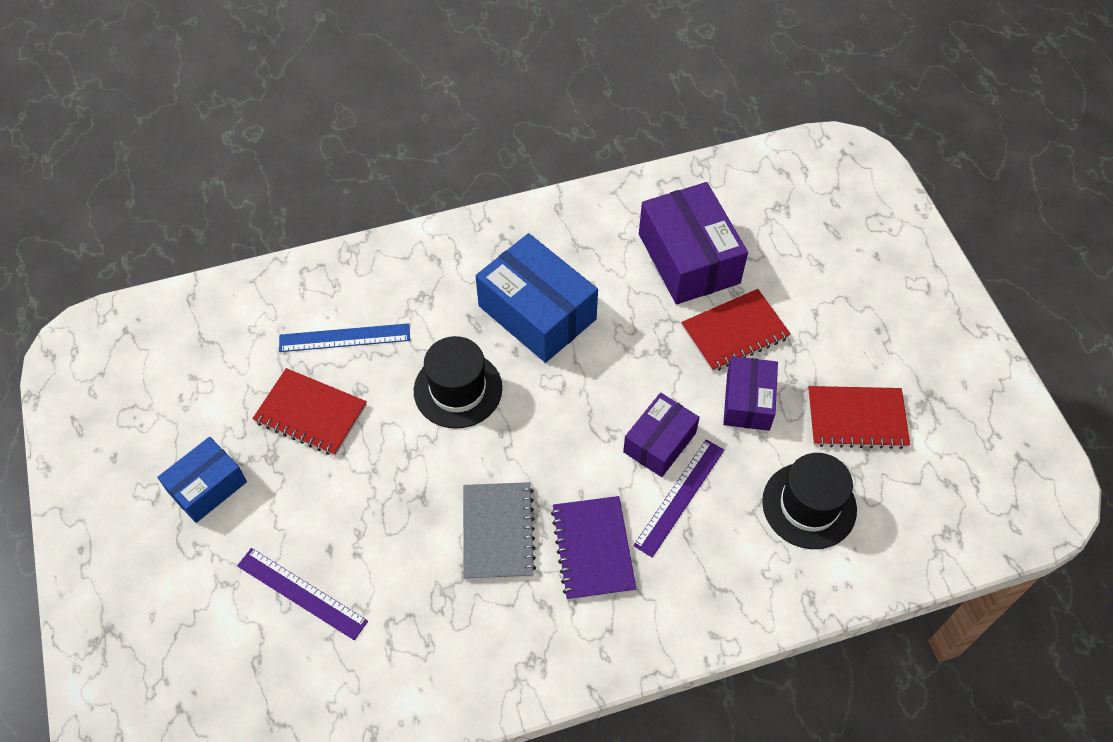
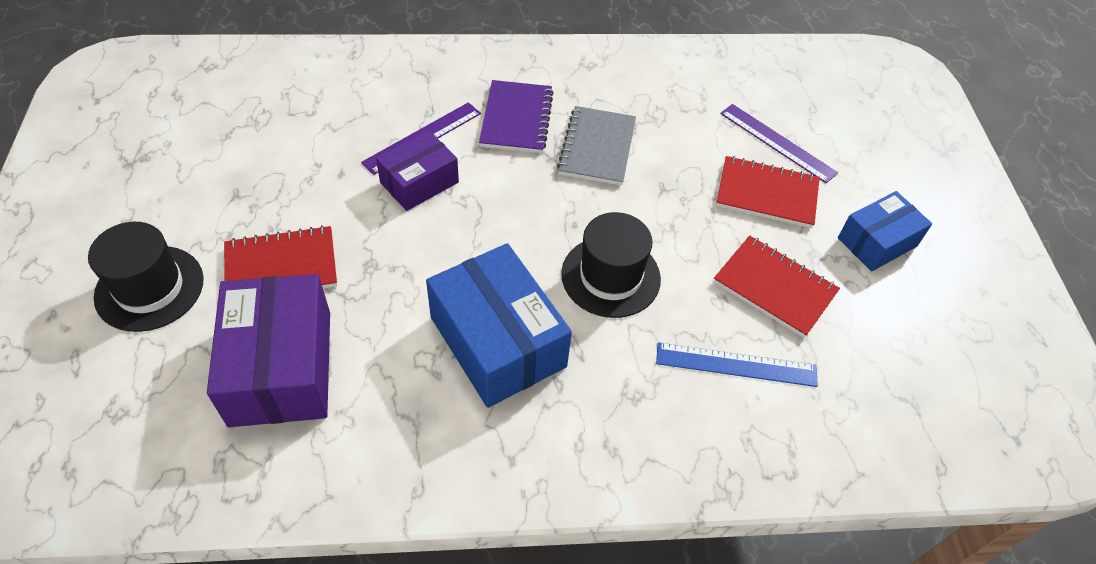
camera: 170 degrees left, 5 degrees down
purple box [723,356,778,431] -> none
black hat [762,453,857,549] -> black hat moved to [88,222,204,332]
red notebook [808,386,910,449] -> red notebook moved to [716,156,820,228]

